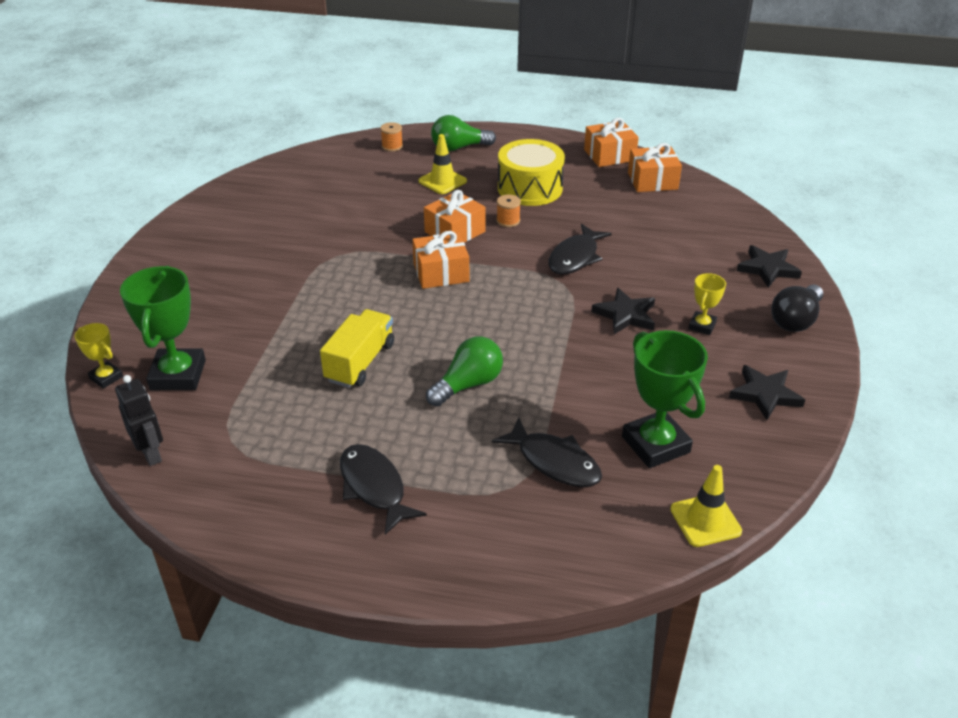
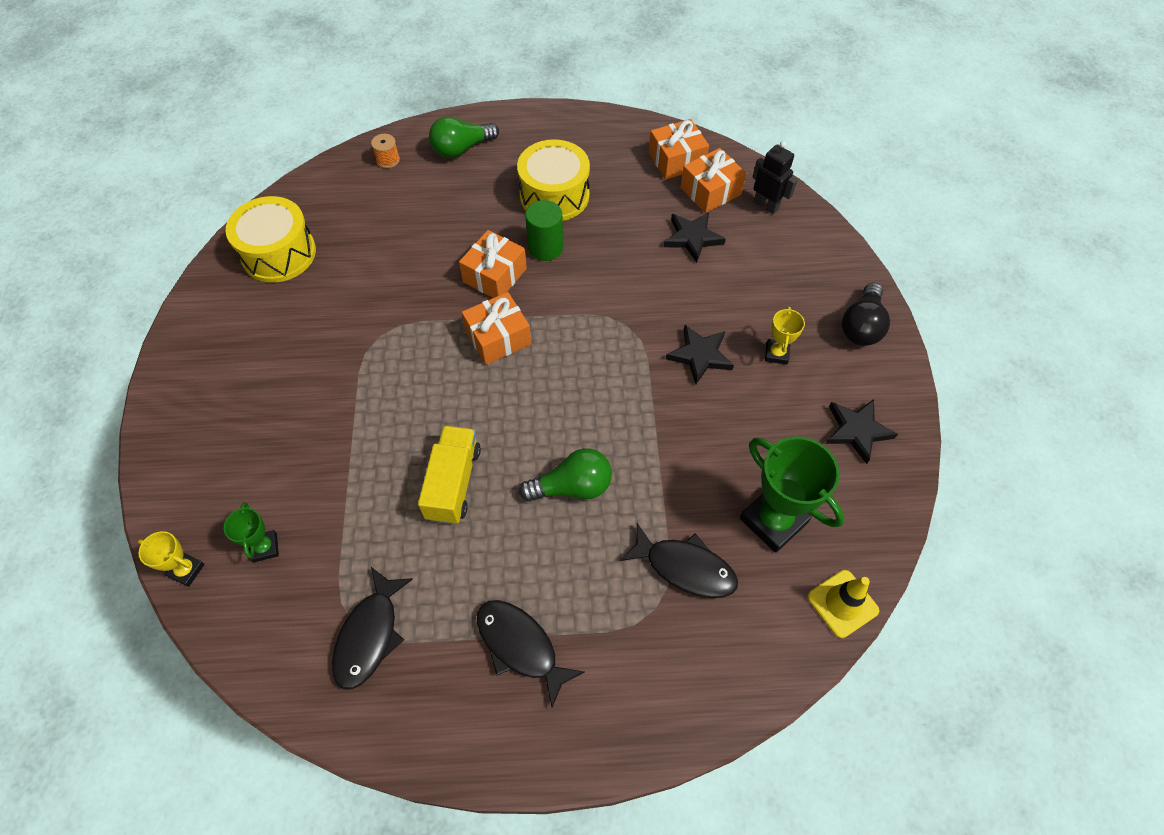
camera: 15 degrees left, 20 degrees up
black robot [115,375,163,466] -> black robot moved to [753,141,797,214]
green trophy [120,266,206,390] -> green trophy [224,502,279,562], size x0.51
yellow traffic cone [419,134,467,194] -> none
green light bulb [426,336,503,407] -> green light bulb turned 45 degrees clockwise [519,448,612,502]
orange spool [496,195,521,227] -> green cylinder [525,200,563,261]
black fish [548,224,612,275] -> black fish moved to [332,567,413,689]
orange gift [584,118,639,167] -> orange gift moved to [680,148,746,213]
black star [737,245,802,288] -> black star moved to [664,212,726,263]
none -> yellow drum [226,196,316,283]

